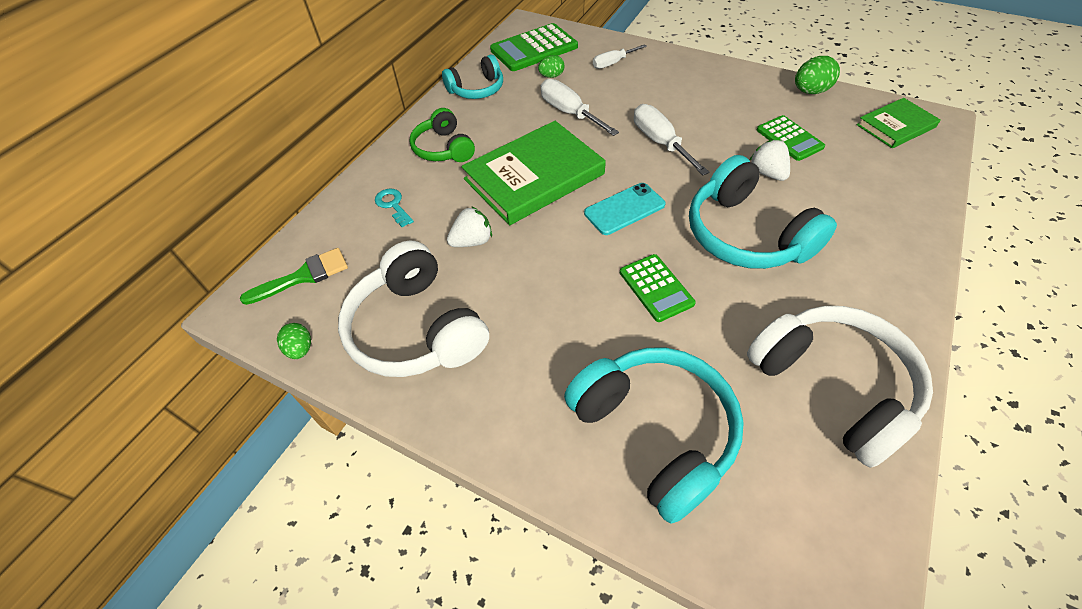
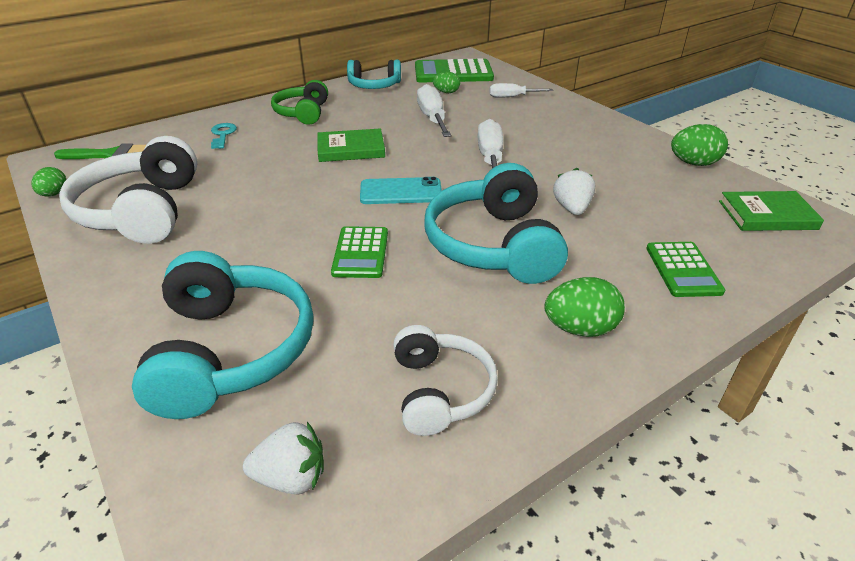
camera: 25 degrees right, 15 degrees down
white strawberry [447,206,492,247] -> white strawberry moved to [243,422,324,495]
green book [461,121,606,225] -> green book [317,128,385,162], size x0.56
white headphones [747,306,933,468] -> white headphones [393,325,498,436], size x0.60
green calculator [757,115,825,161] -> green calculator moved to [646,242,725,297]
none -> green egg [544,277,625,337]

